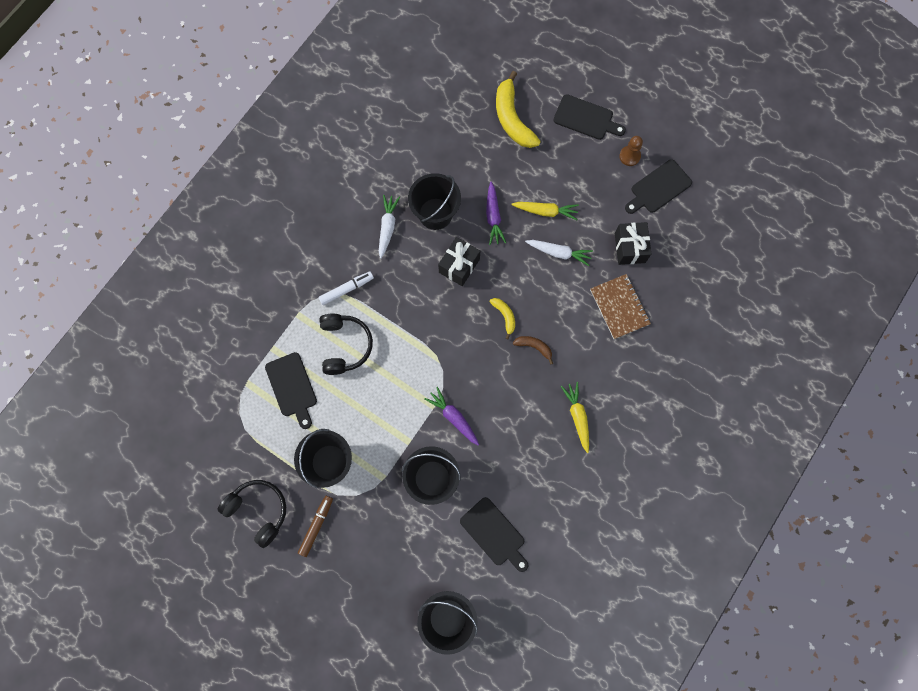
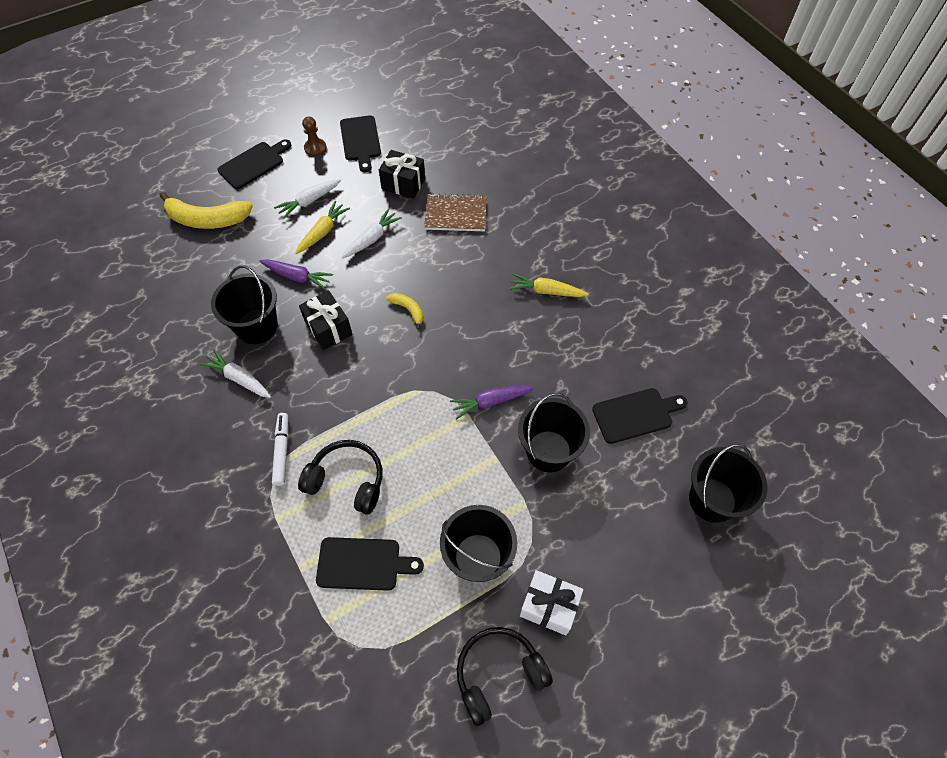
camera: 65 degrees left, 15 degrees down
brown marker [298,495,333,557] -> white gift [520,570,583,635]
yellow banana [490,298,515,339] -> yellow banana turned 45 degrees clockwise [386,293,423,330]
brown banana [513,336,553,365] -> none
none -> white carrot [274,179,341,219]

